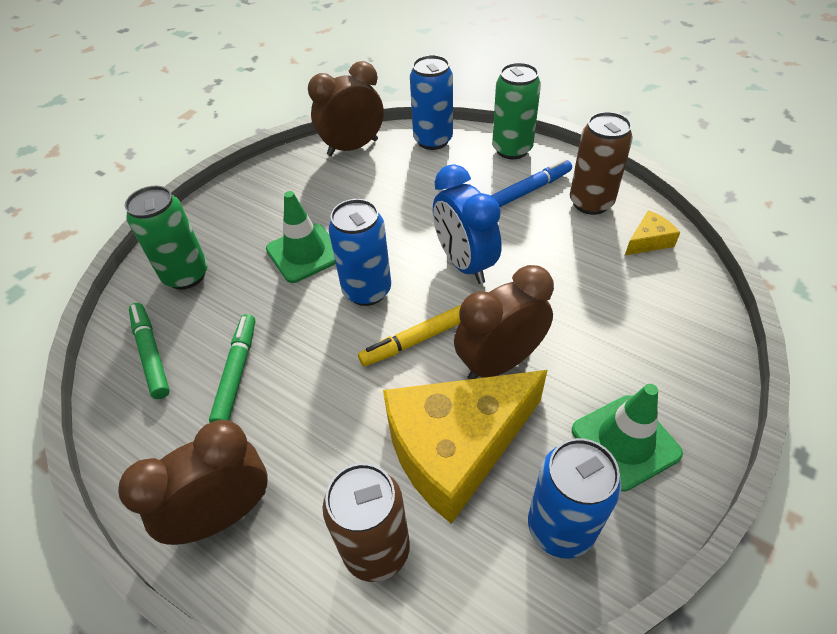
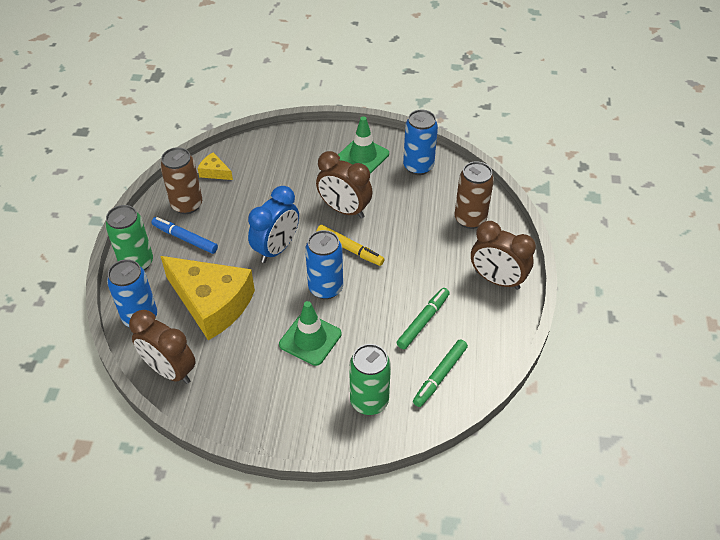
camera: 120 degrees left, 0 degrees up
green marker [209,314,255,423] -> green marker turned 150 degrees clockwise [396,288,450,349]
yellow cheese [383,370,547,524] -> yellow cheese moved to [160,256,255,340]

